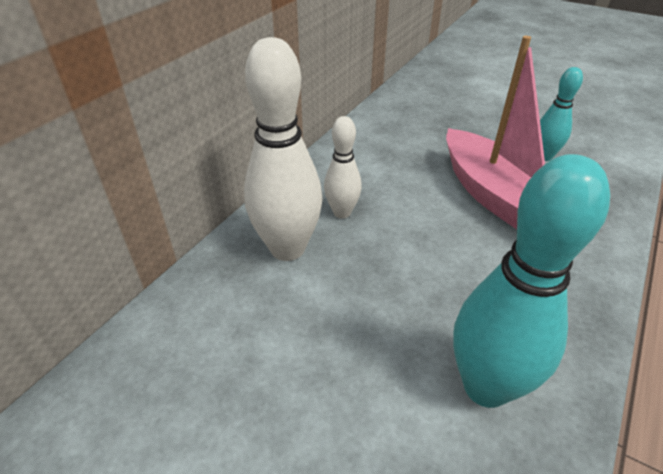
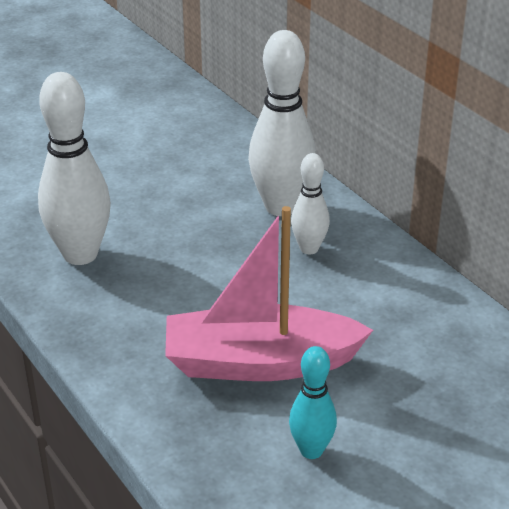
camera: 115 degrees right, 5 degrees down
turquoise bowling pin [453,154,610,408] -> white bowling pin [38,72,111,265]

